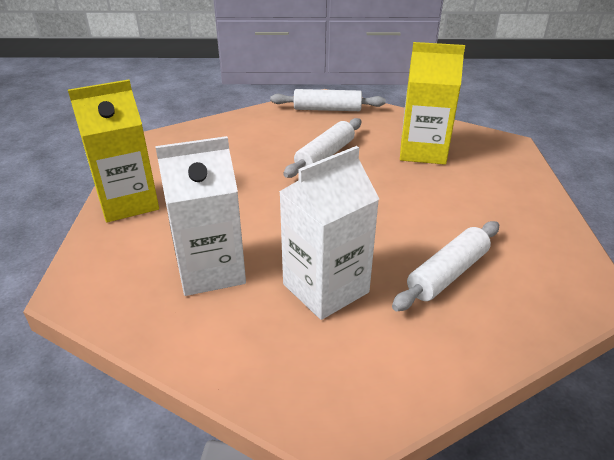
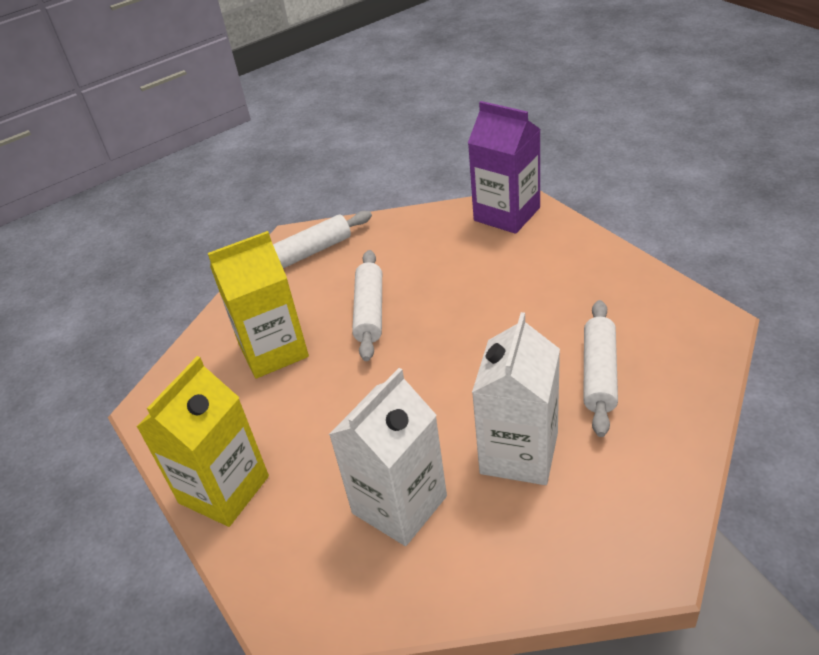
camera: 30 degrees left, 5 degrees up
yellow carton [400,42,465,165] -> yellow carton moved to [208,231,309,379]
none -> purple carton [468,101,540,234]

